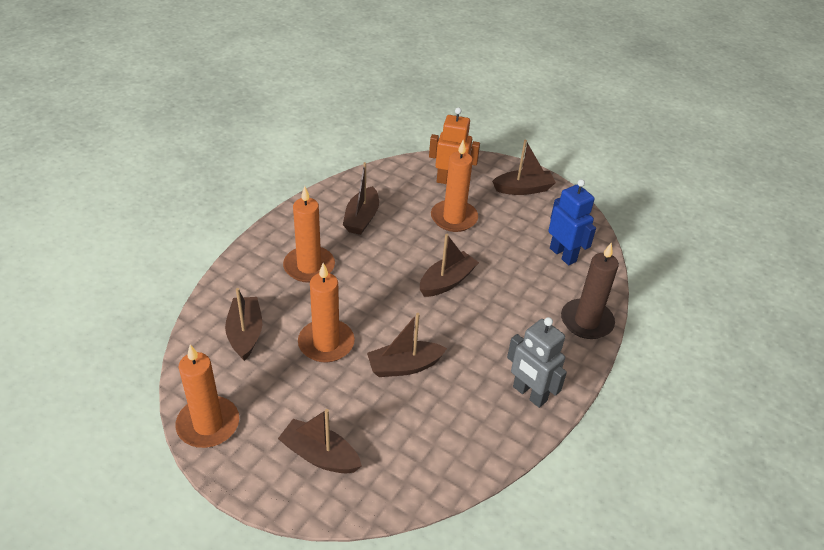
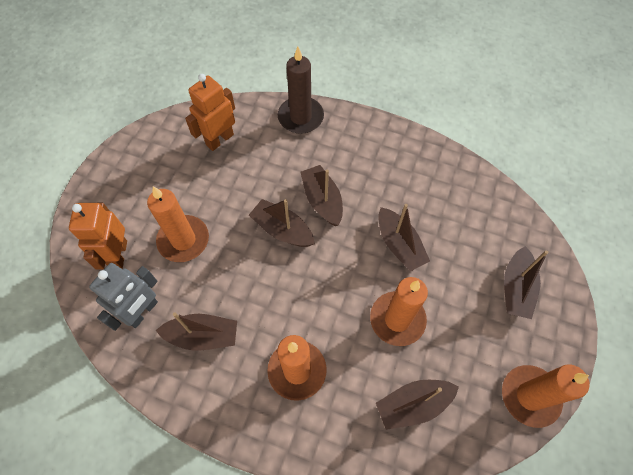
camera: 100 degrees left, 20 degrees up
brown boat [492,139,556,195] -> brown boat moved to [300,165,343,226]
grey robot [507,317,567,408] -> grey robot moved to [89,263,158,331]
blue robot [548,179,596,265] -> orange robot [185,74,235,151]

